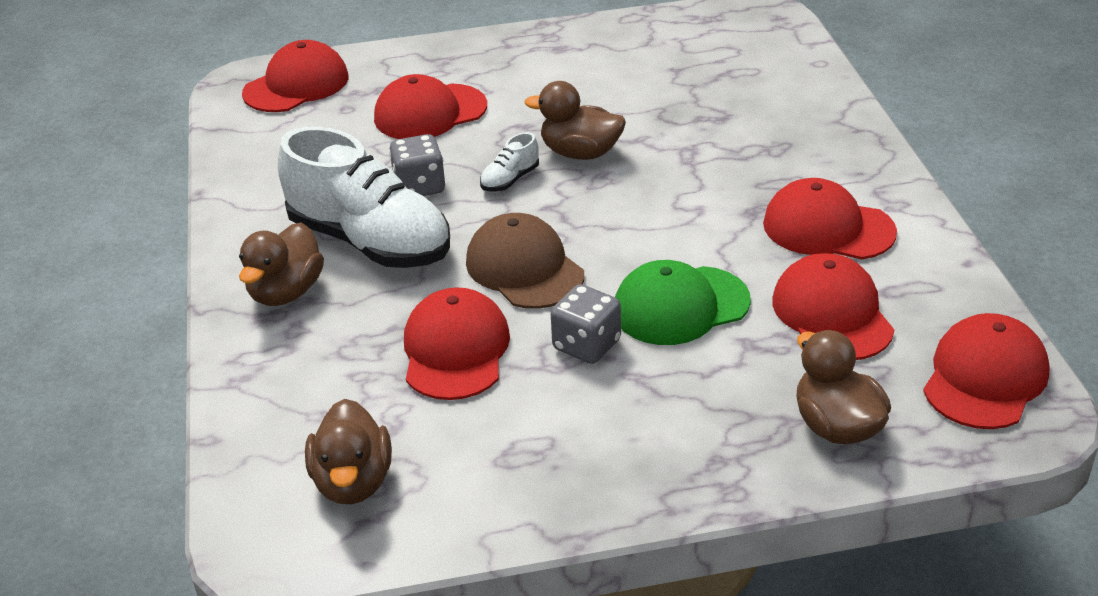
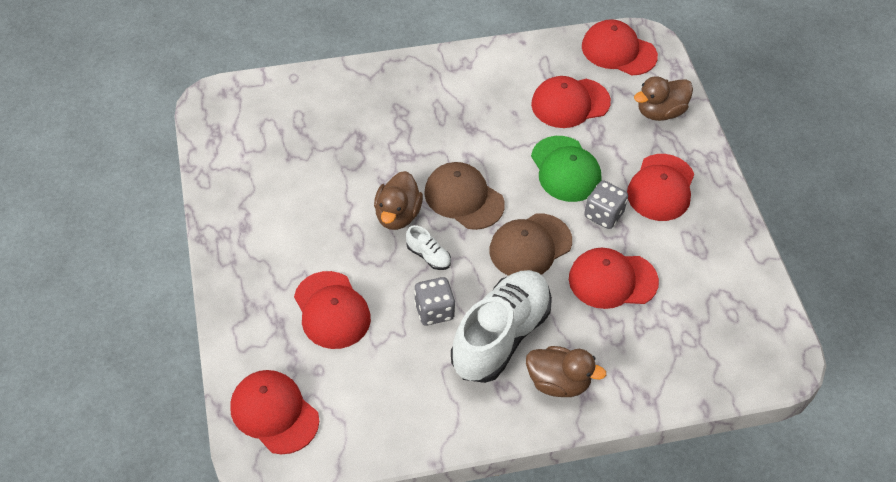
camera: 95 degrees left, 15 degrees up
brown duck [305,399,392,504] -> none
red cap [763,178,897,260] -> red cap moved to [627,154,694,221]
none -> brown cap [424,162,505,230]

